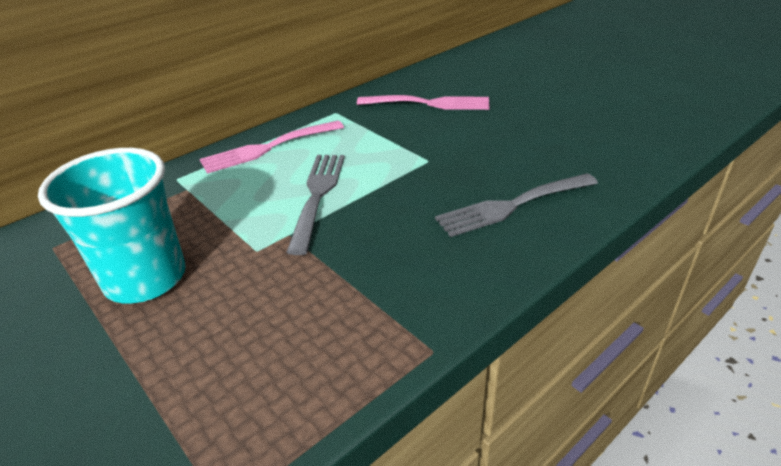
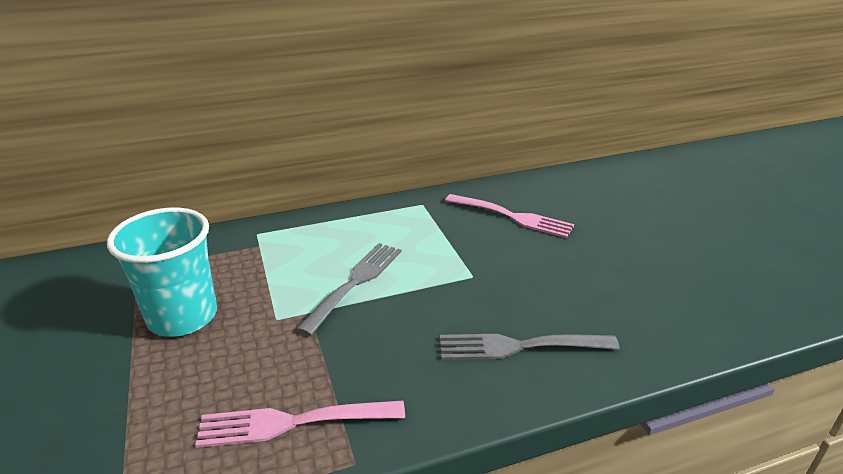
camera: 20 degrees right, 5 degrees down
pink fork [200,120,344,174] -> pink fork moved to [195,400,405,448]

